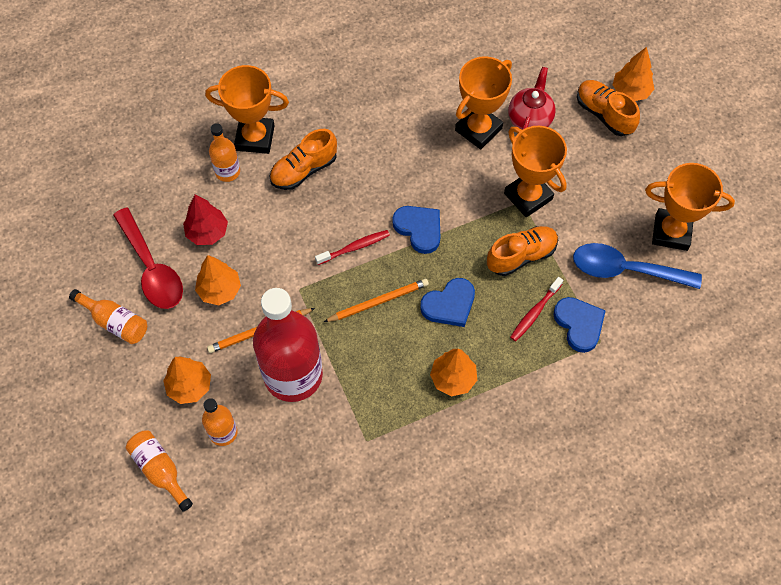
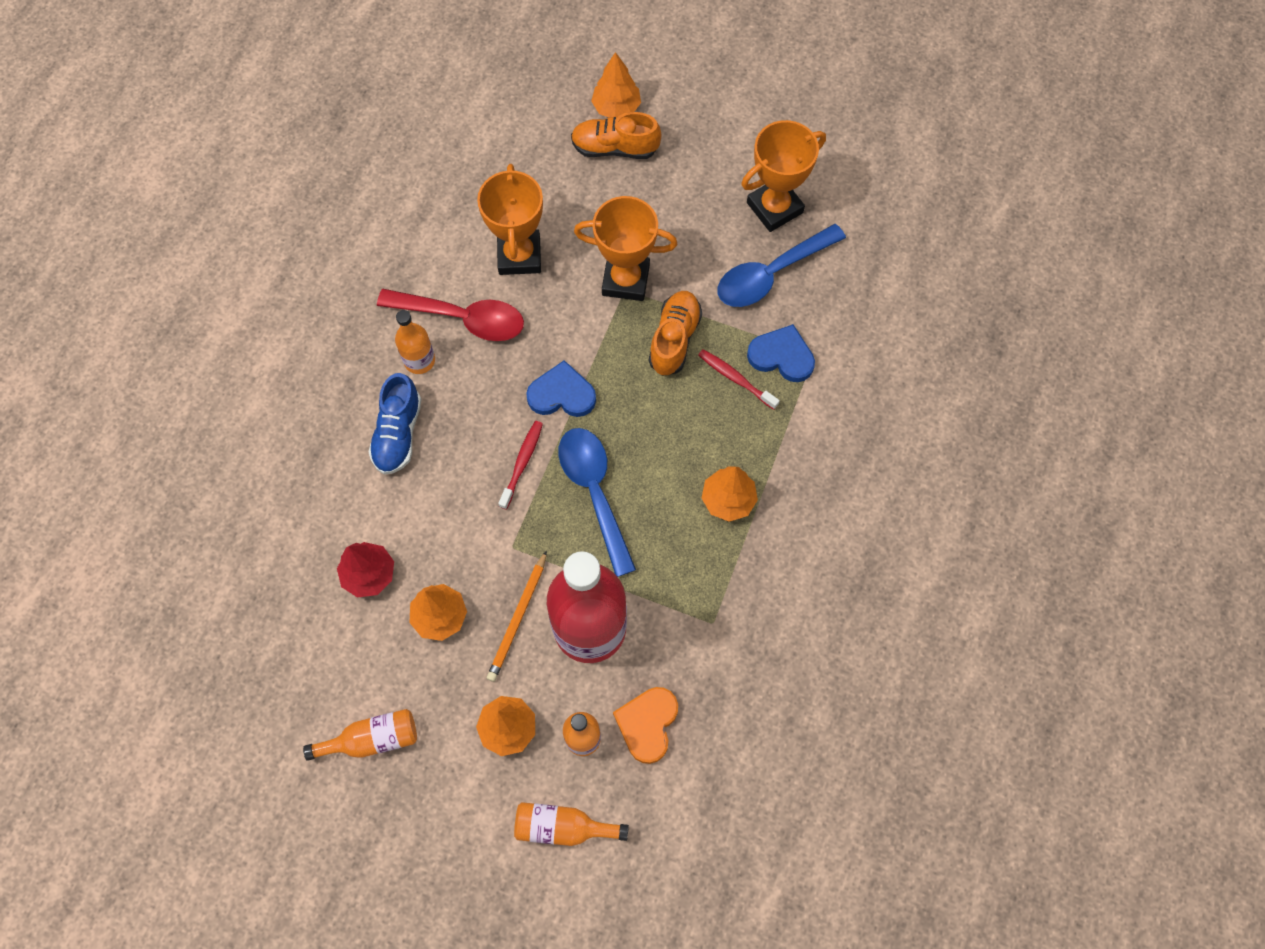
camera: 45 degrees left, 5 degrees up
red spoon [113,207,183,309] -> red spoon moved to [377,289,524,341]
orange trophy [205,65,289,154] -> none
orange bottle [209,123,240,182] -> orange bottle moved to [395,310,435,374]
orange shoe [269,129,337,190] -> blue shoe [368,373,422,475]
orange pencil [324,279,429,322] -> blue spoon [558,428,636,577]
blue heart [420,278,475,327] -> none
red teapot [508,67,556,130] -> none
red toothbrush [510,277,563,341] -> red toothbrush turned 135 degrees clockwise [698,349,780,410]
none -> orange heart [613,687,678,764]

